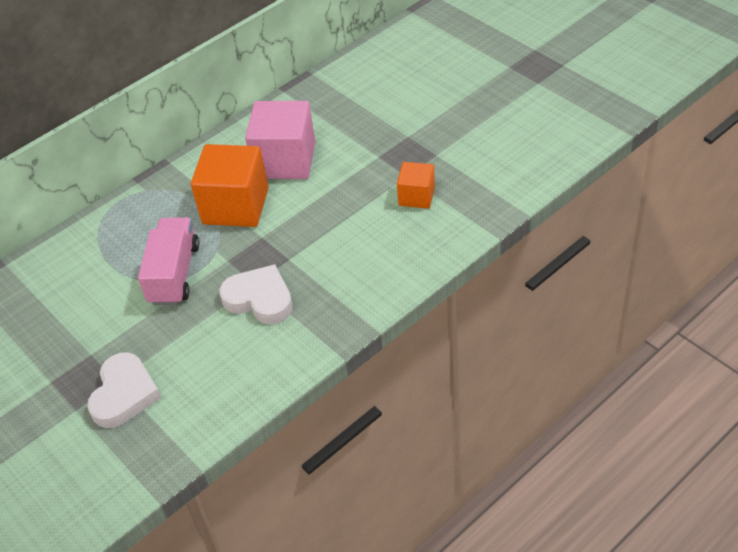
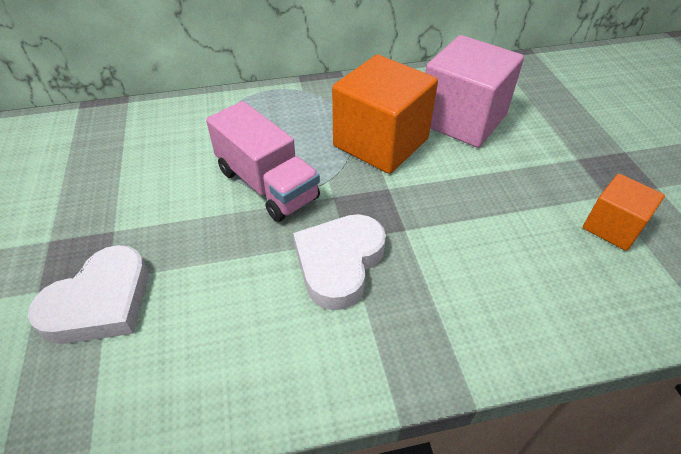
camera: 25 degrees right, 0 degrees up
pink truck [138,217,199,305] -> pink truck turned 105 degrees clockwise [206,101,320,222]
white heart [219,264,293,324] -> white heart turned 120 degrees counterclockwise [293,214,386,310]

